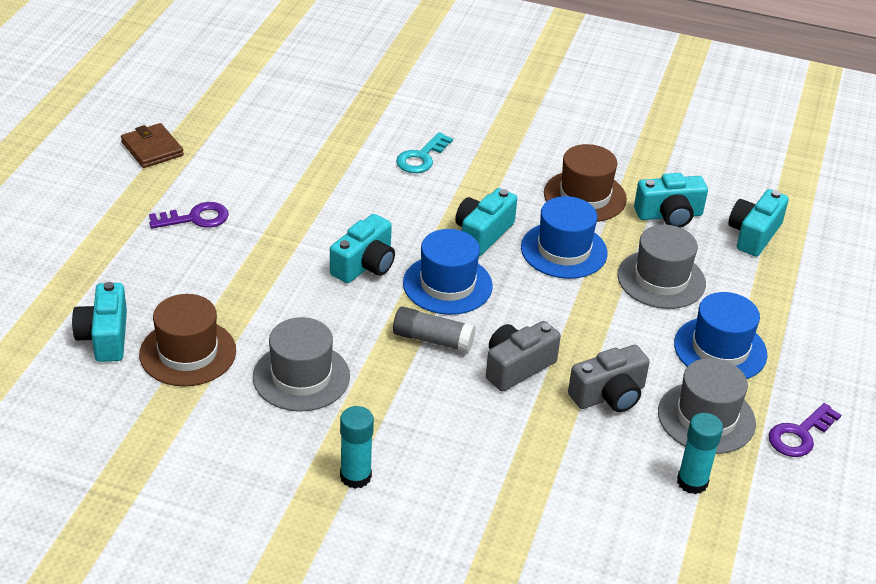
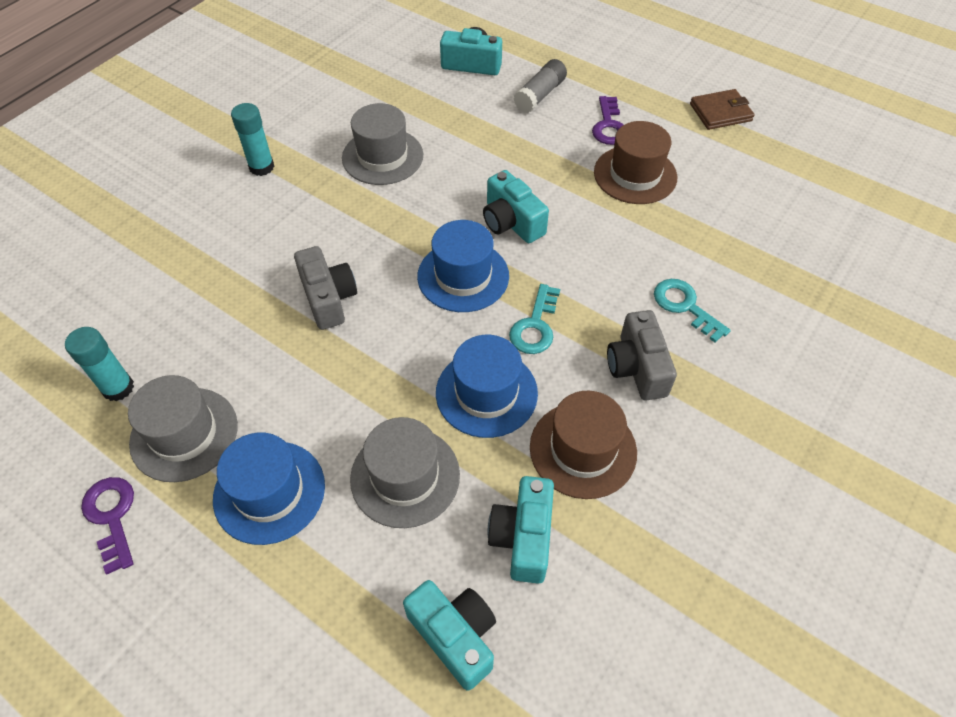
camera: 110 degrees right, 15 degrees up
brown hat [139,294,236,386] -> brown hat moved to [594,121,677,204]
grey glue stick [393,307,476,353] -> grey glue stick moved to [513,59,567,113]
turquoise camera [455,188,517,256] -> turquoise key [509,284,560,354]
grey camera [568,345,650,412] -> grey camera moved to [607,310,677,400]

